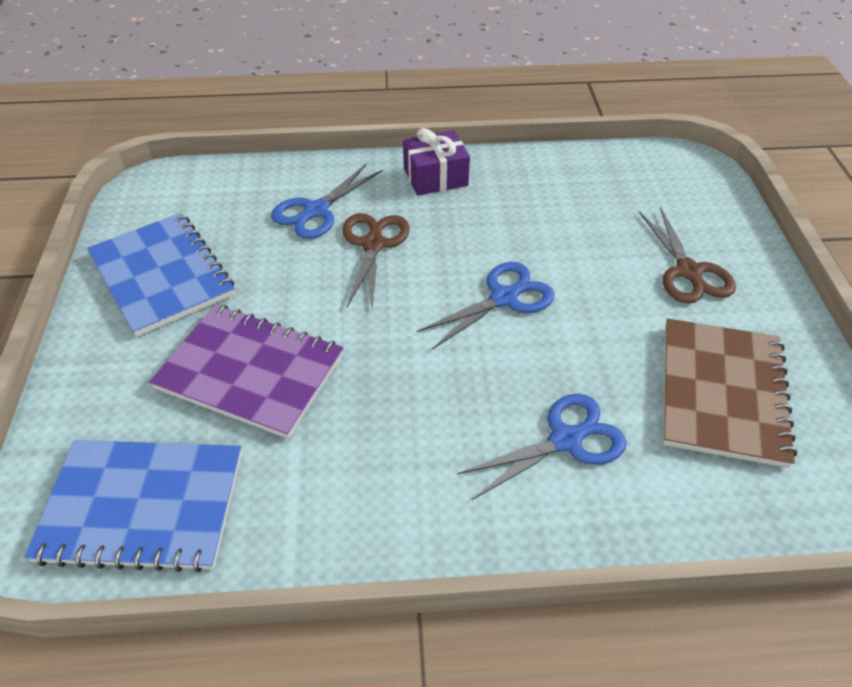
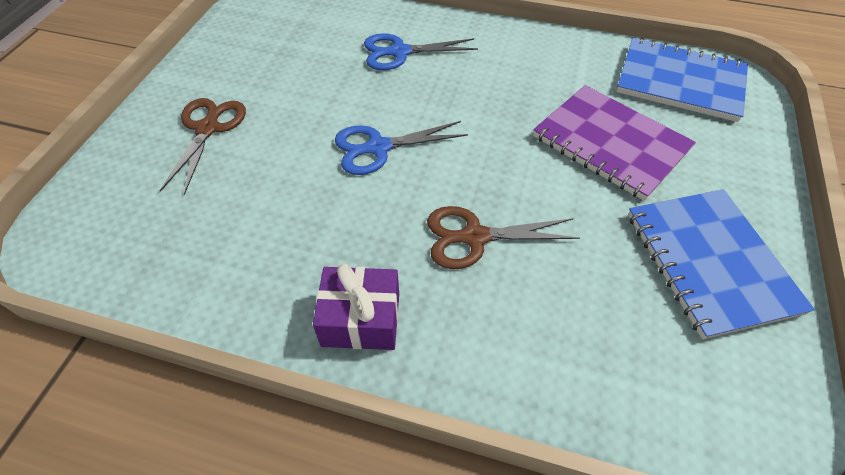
camera: 160 degrees left, 5 degrees up
blue scissors [271,163,383,239] -> none
brown scissors [342,213,410,308] -> brown scissors turned 60 degrees clockwise [427,206,580,269]
brown notebook [663,318,797,468] -> none

